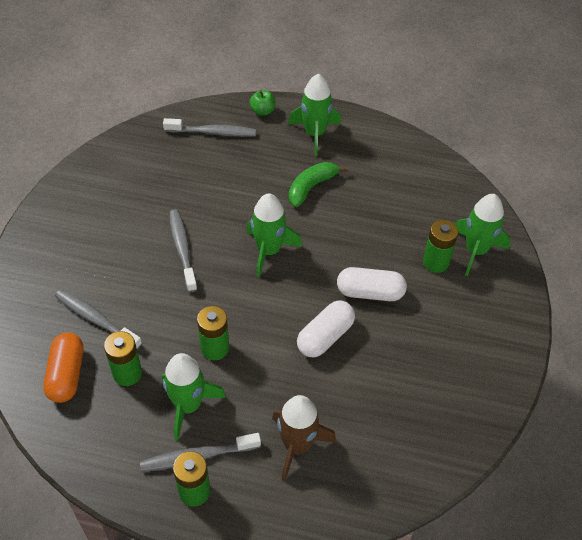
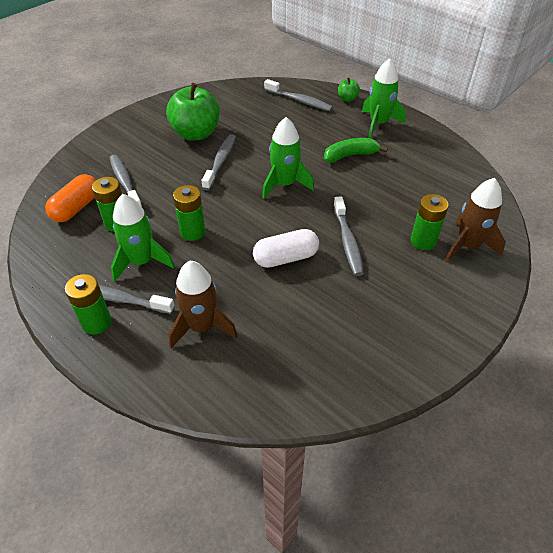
camera: 30 degrees right, 5 degrees down
white capsule [337,267,407,301] -> grey toothbrush [333,196,364,276]
green rocket [455,194,511,276] -> brown rocket [445,178,506,262]
none -> green apple [166,83,220,141]

